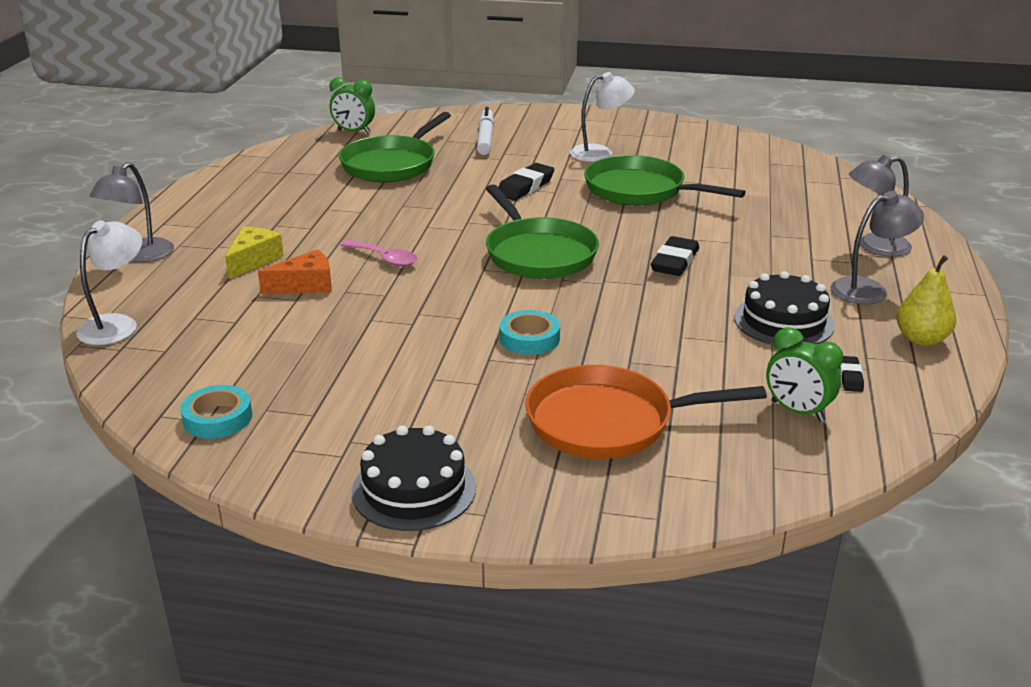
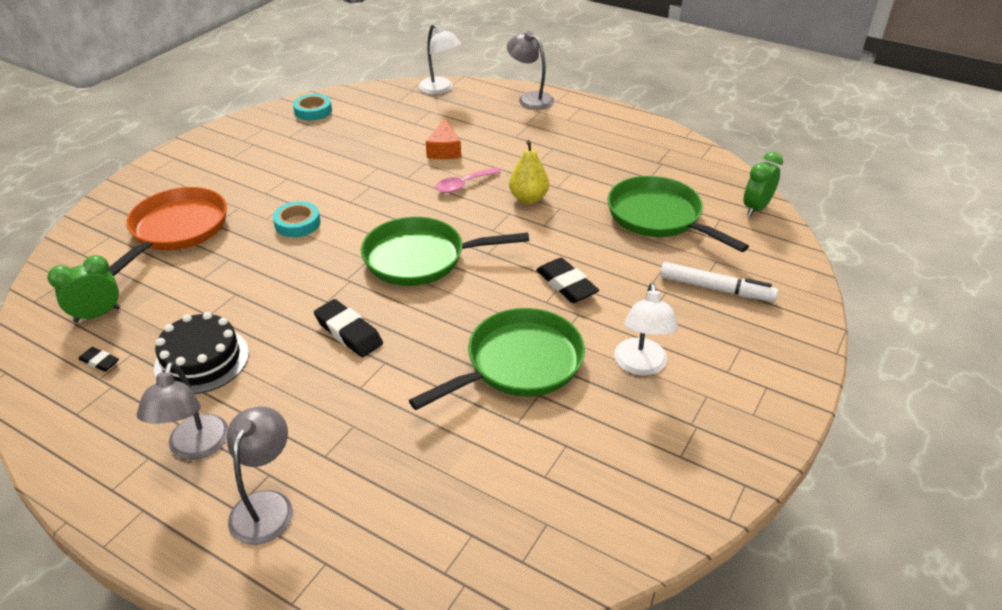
camera: 110 degrees right, 10 degrees up
yellow cheese [225,226,284,279] -> none
black cake [352,425,476,531] -> none
yellow pear [896,255,956,346] -> yellow pear moved to [509,140,549,204]

